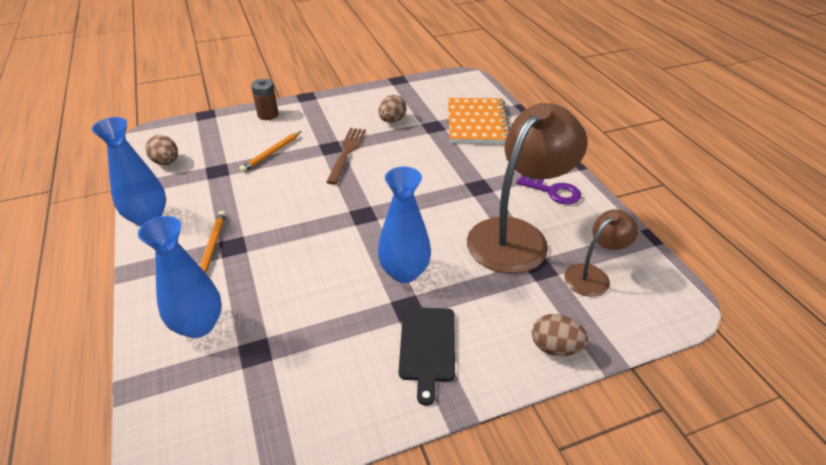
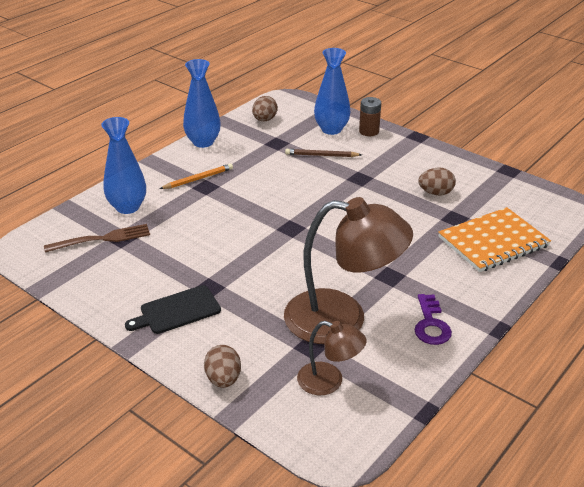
camera: 60 degrees right, 5 degrees down
orange pencil [240,131,301,172] -> brown pencil [285,149,362,157]
brown fork [326,128,366,185] -> brown fork moved to [44,224,150,253]
blue vase [378,166,431,283] -> blue vase moved to [314,48,351,135]

